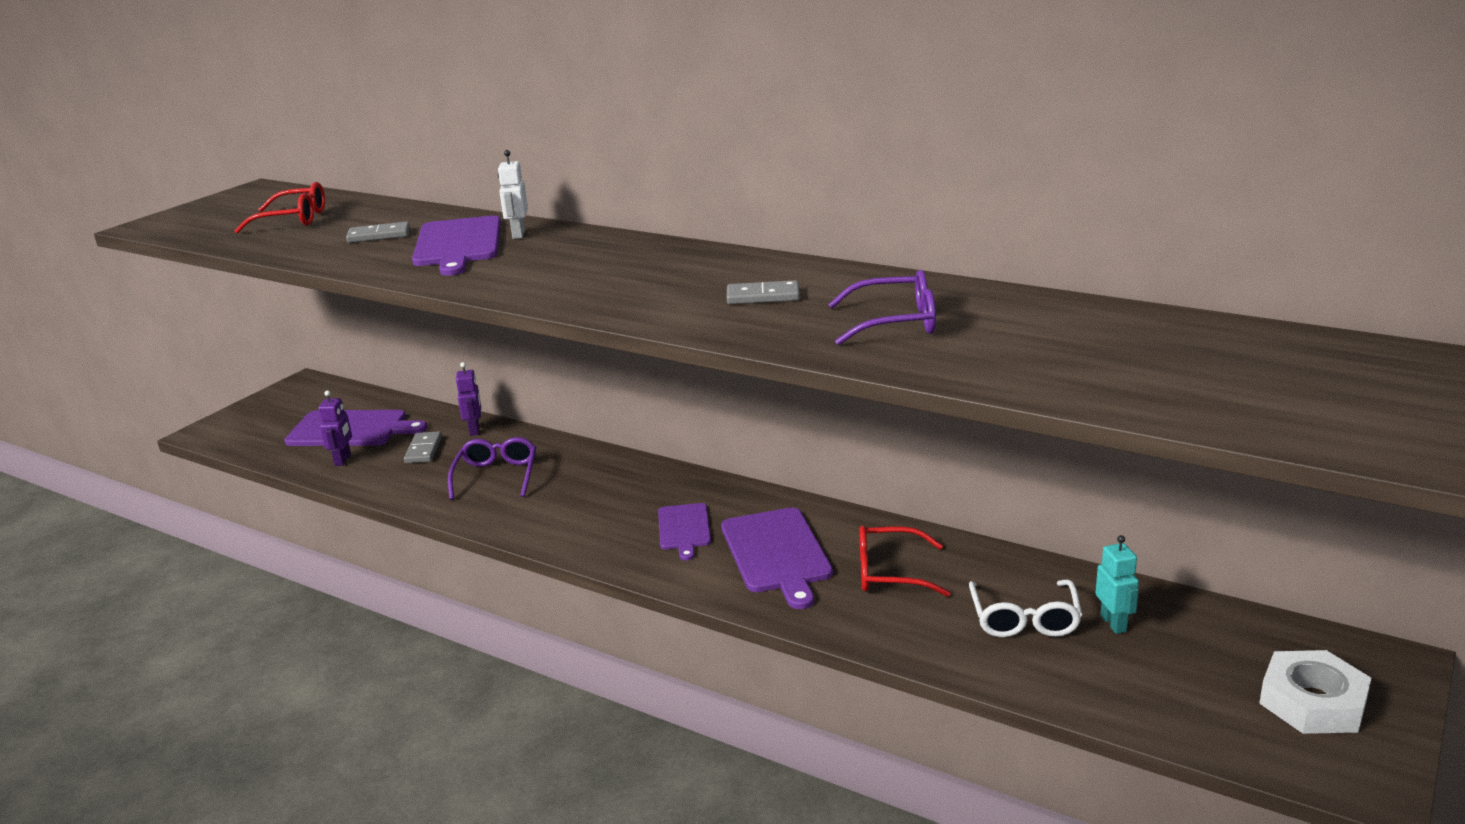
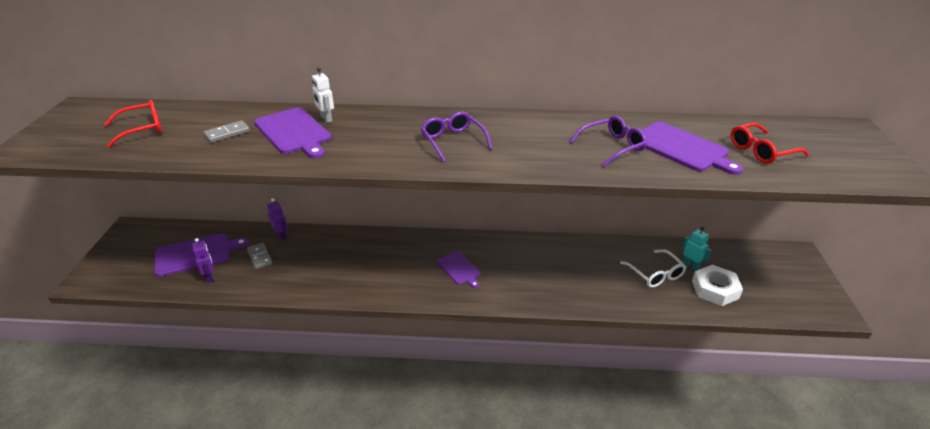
camera: 30 degrees left, 10 degrees up
purple glasses [448,437,536,500] -> purple glasses moved to [421,112,492,162]
purple cutting board [721,508,833,609] -> purple cutting board moved to [641,122,743,175]
grey domino [727,280,800,304] -> none
red glasses [860,525,951,597] -> red glasses moved to [731,123,809,164]
white nut [1259,650,1371,734] -> white nut moved to [692,264,743,306]

